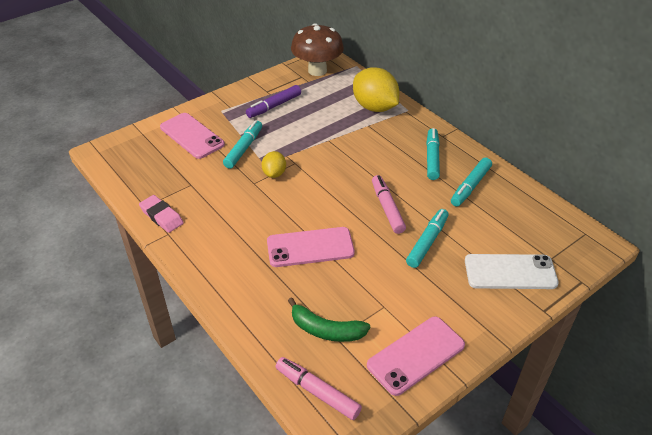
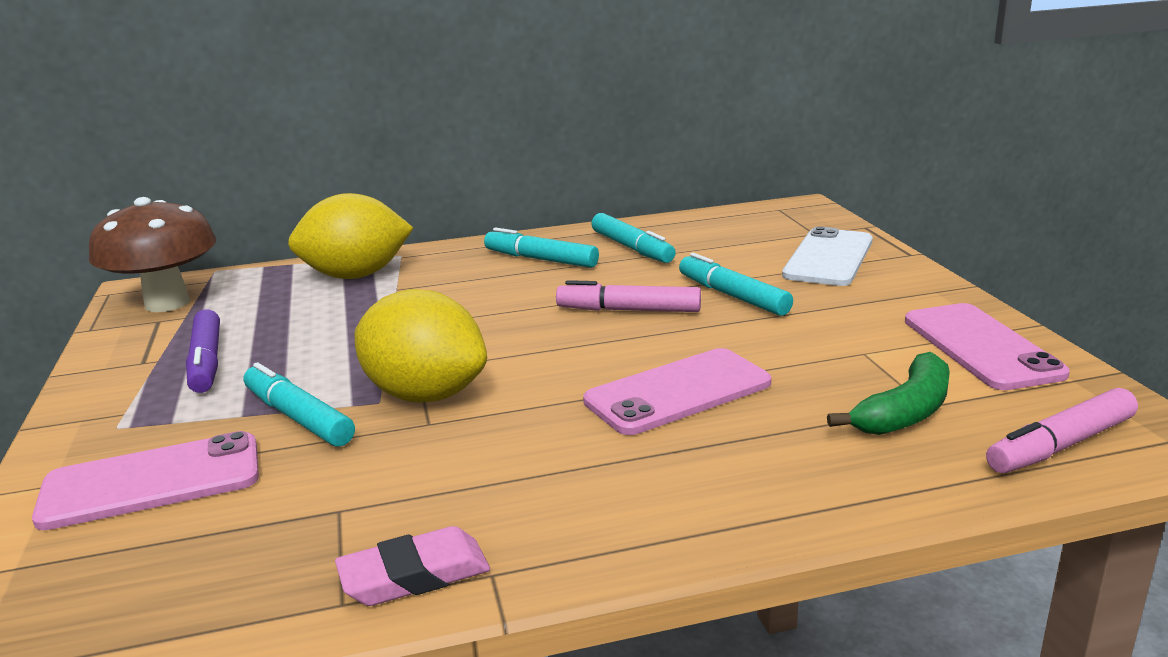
camera: 65 degrees left, 20 degrees down
yellow lemon [262,151,286,178] -> yellow lemon [354,289,487,402], size x1.92
pink phone [267,227,355,267] -> pink phone turned 45 degrees clockwise [583,348,771,435]

